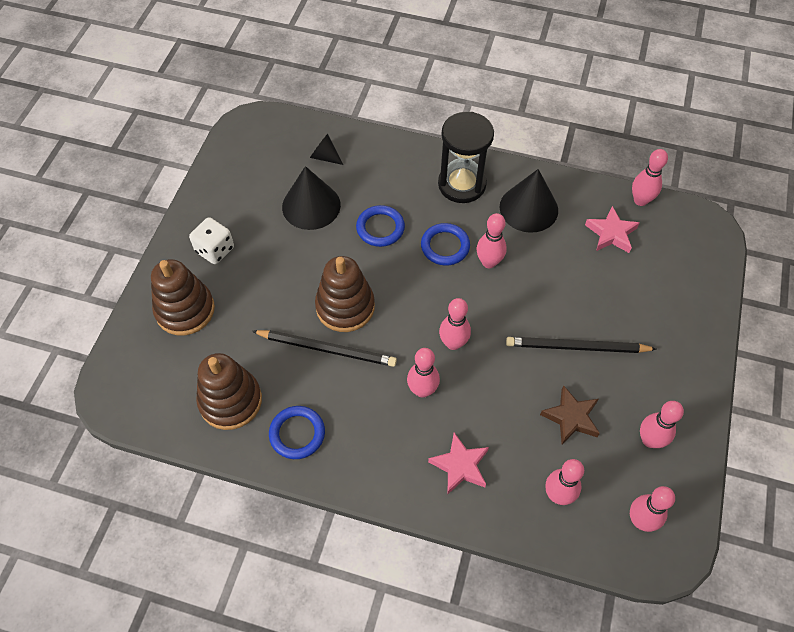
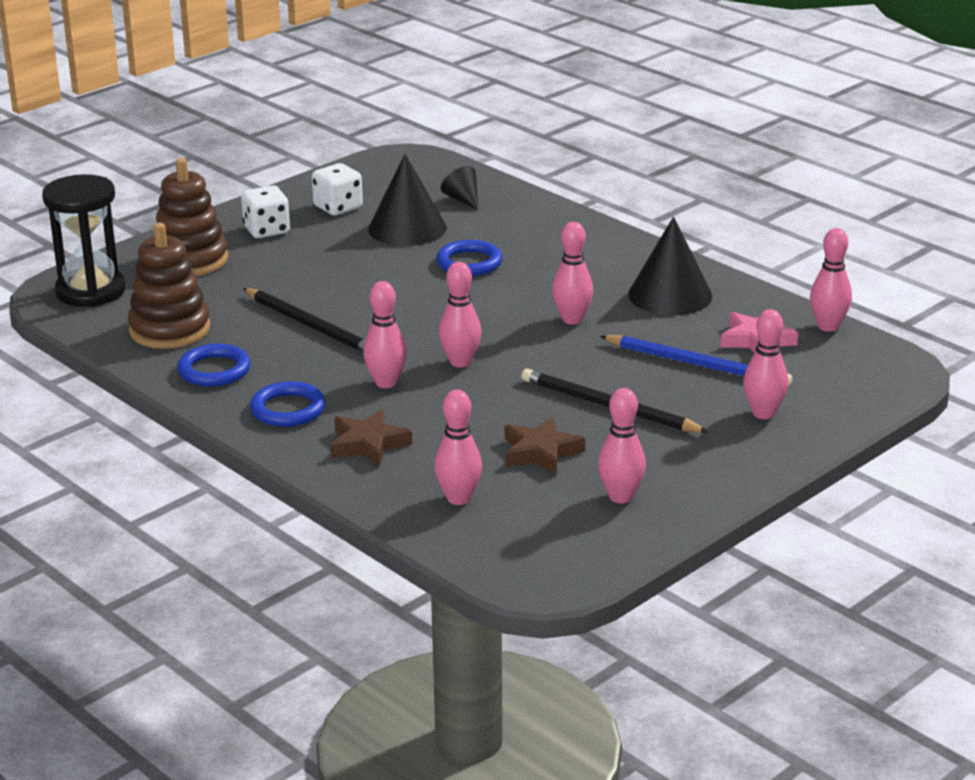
camera: 30 degrees right, 30 degrees down
brown stacking toy [315,256,375,332] -> none
blue ring [421,223,470,266] -> blue ring moved to [250,381,326,427]
pink star [428,433,489,494] -> brown star [330,409,412,467]
black hourglass [438,112,494,203] -> black hourglass moved to [42,174,126,307]
pink bowling pin [630,486,675,532] -> pink bowling pin moved to [743,309,788,419]
none -> white dice [312,163,363,215]
none -> blue pencil [600,335,792,387]

